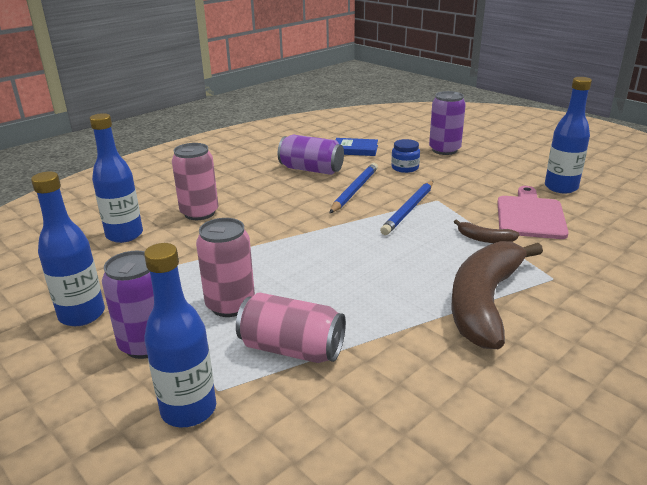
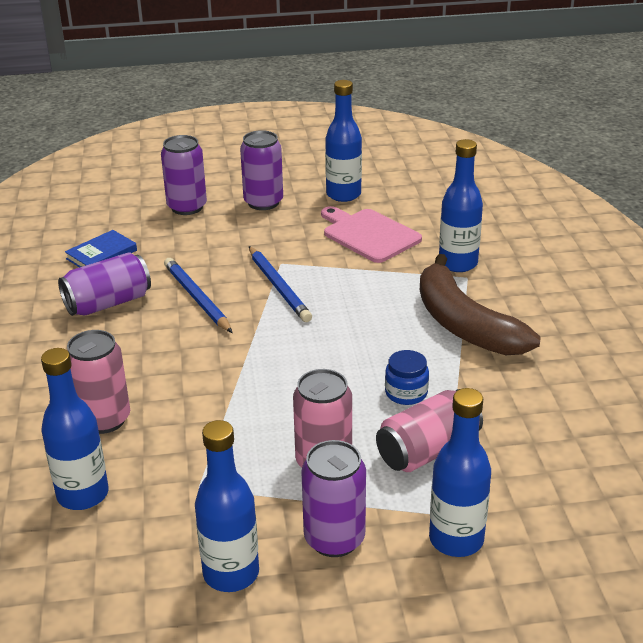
camera: 55 degrees left, 5 degrees up
blue jar [391,139,420,173] -> blue jar moved to [385,350,429,405]
brown banana [454,219,520,243] -> none
none -> purple can [240,130,283,210]
none -> blue bottle [439,139,483,272]

